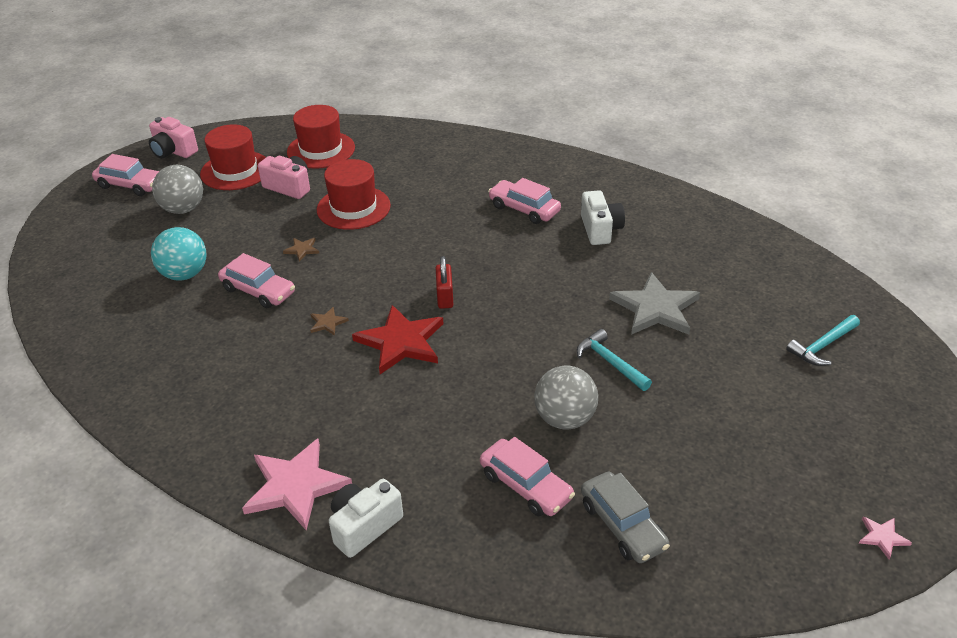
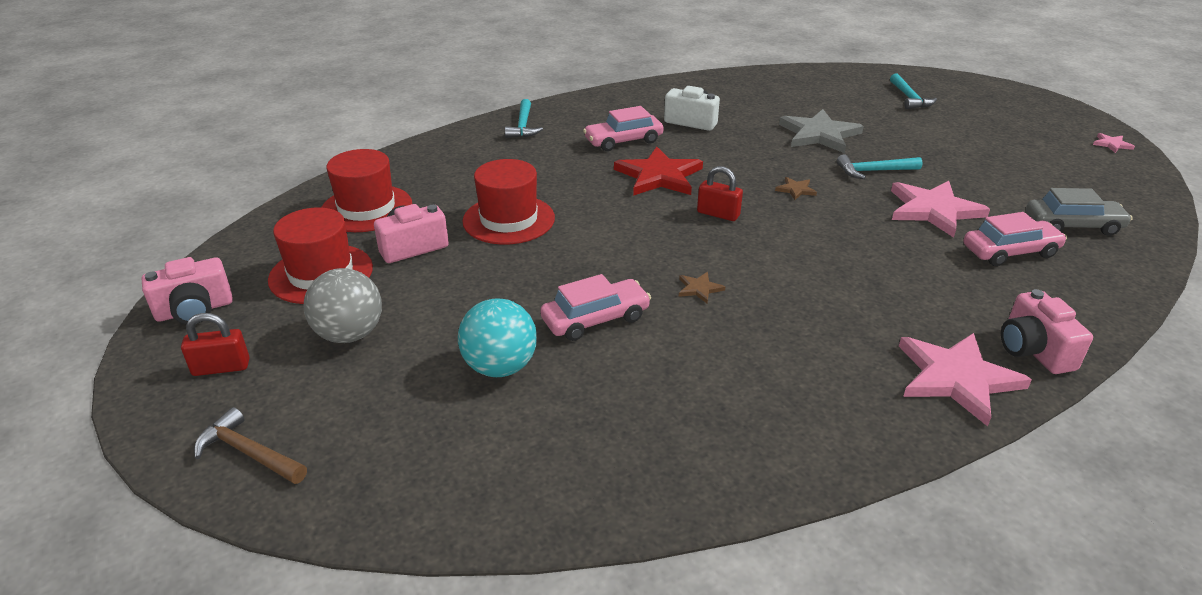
camera: 60 degrees left, 5 degrees down
pink car [92,154,159,196] -> red padlock [181,313,250,376]
brown star [283,238,320,262] -> brown star moved to [775,177,817,200]
white camera [329,479,403,558] -> pink camera [1001,289,1093,374]
red star [352,305,443,374] -> red star moved to [614,147,703,196]
grey ball [534,366,598,430] -> pink star [891,181,990,238]
none -> brown hammer [194,407,307,484]
none -> turquoise hammer [505,99,543,138]

